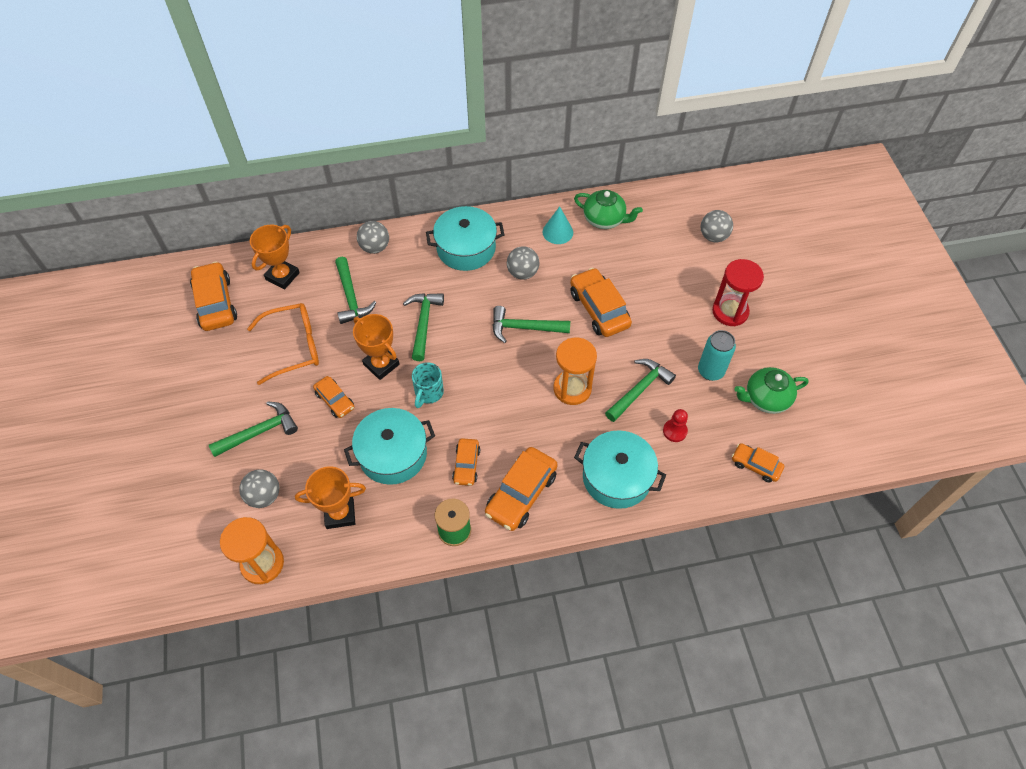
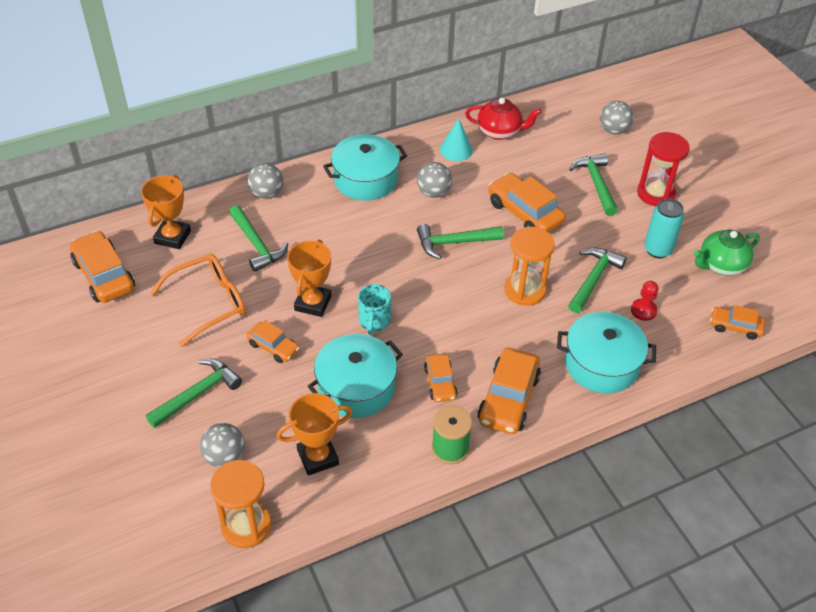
camera: 15 degrees left, 10 degrees down
orange trophy [353,314,400,380] -> orange trophy turned 75 degrees clockwise [287,240,331,317]
green hammer [403,293,444,361] -> green hammer moved to [569,154,618,216]
green teapot [574,190,643,229] -> red teapot [465,98,542,140]

